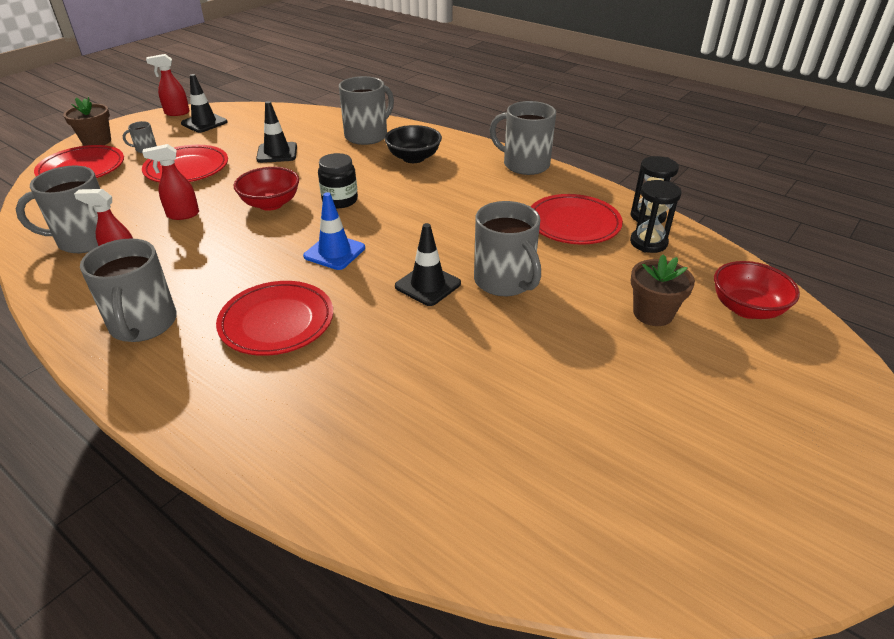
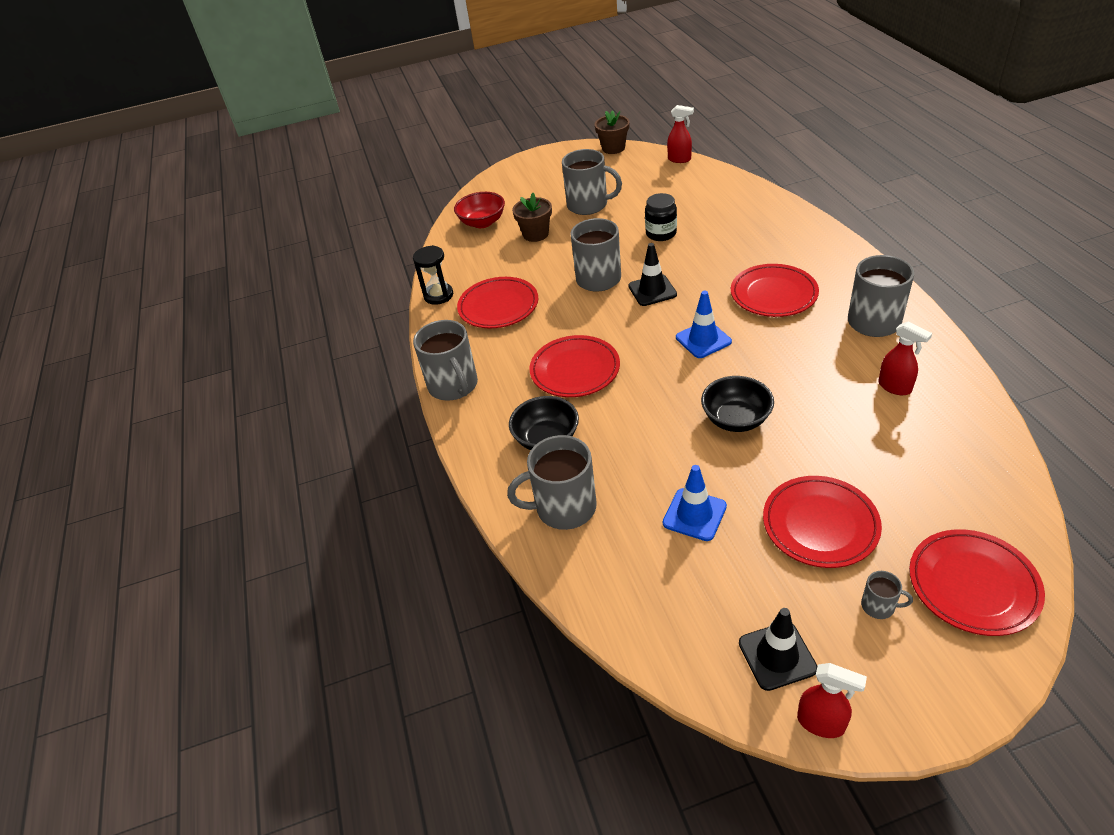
camera: 140 degrees left, 5 degrees up
grey mug [16,166,100,253] -> grey mug moved to [562,149,622,215]
brown flower pot [63,97,111,146] -> brown flower pot moved to [595,110,630,154]
red spray bottle [142,144,199,220] -> red spray bottle moved to [667,105,694,163]
red bowl [234,167,299,211] -> black bowl [701,376,774,432]
black traffic cone [256,101,297,163] -> blue traffic cone [663,465,727,541]
black jar [318,153,358,208] -> black jar moved to [645,193,677,241]
black hourglass [630,180,681,253] -> none
none -> red plate [529,335,620,397]

